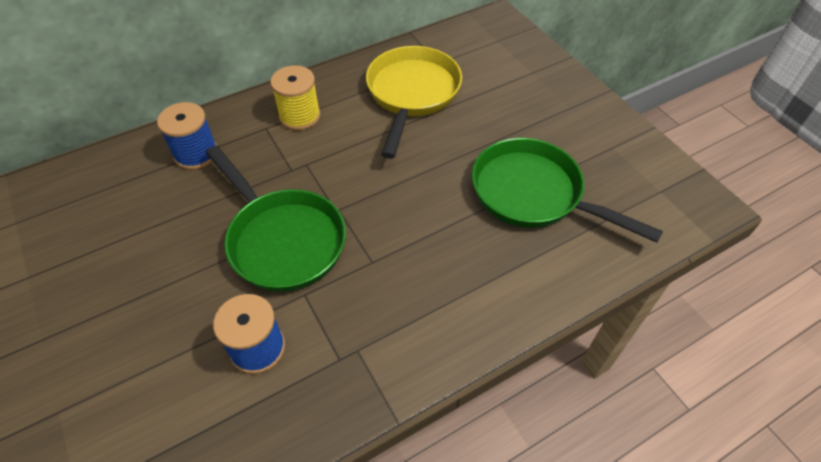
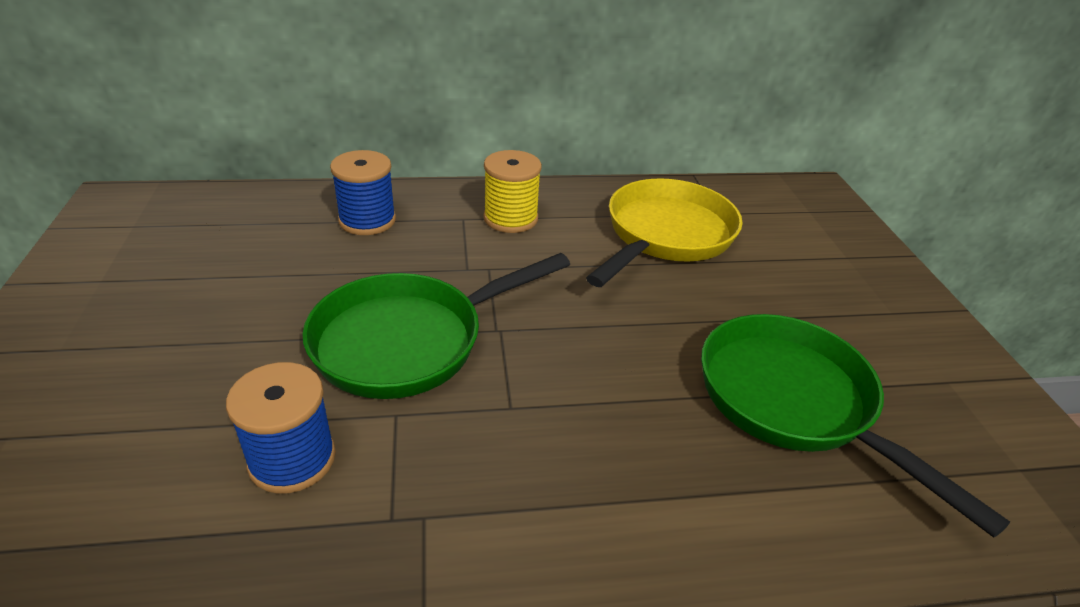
camera: 20 degrees right, 15 degrees down
green pan [206,146,346,292] -> green pan turned 75 degrees clockwise [302,253,570,399]

